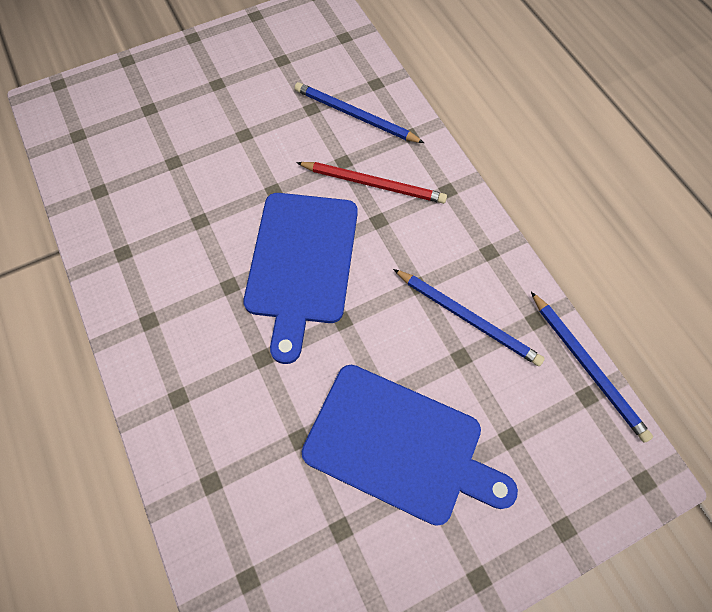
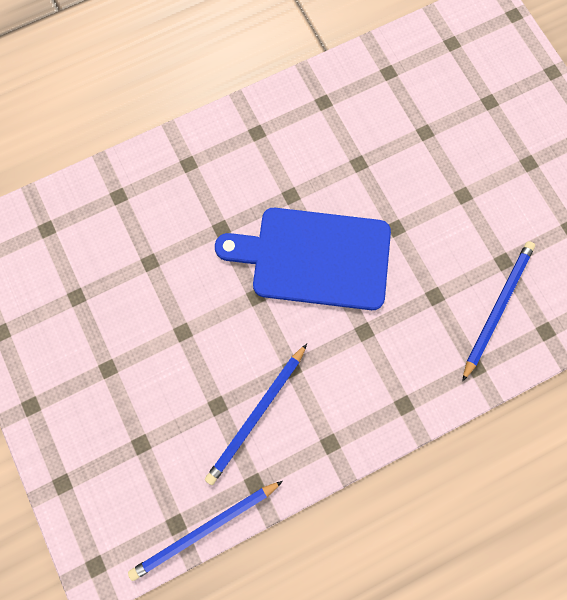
camera: 90 degrees right, 10 degrees up
red pencil [296,162,447,204] -> none
blue cutting board [302,365,518,526] -> none

